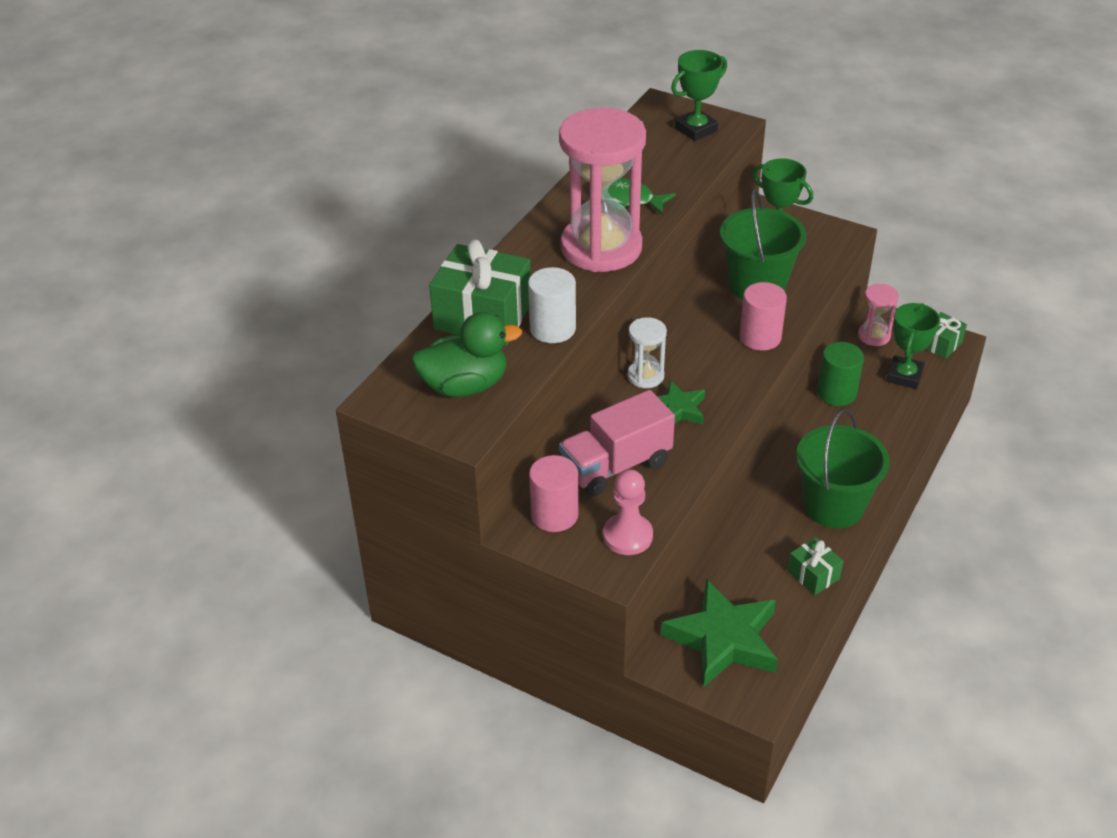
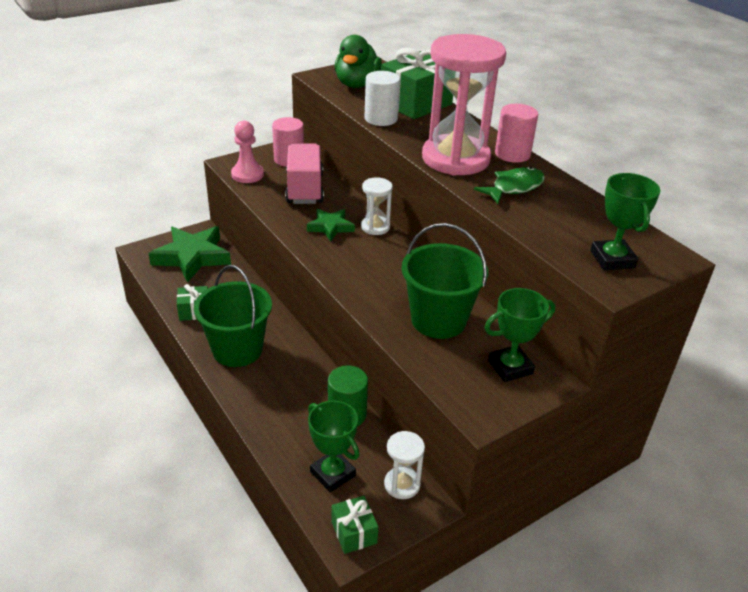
camera: 115 degrees right, 5 degrees down
pink cylinder [740,282,787,351] -> pink cylinder moved to [495,104,538,163]
pink hourglass [858,284,899,346] -> white hourglass [384,431,425,499]

